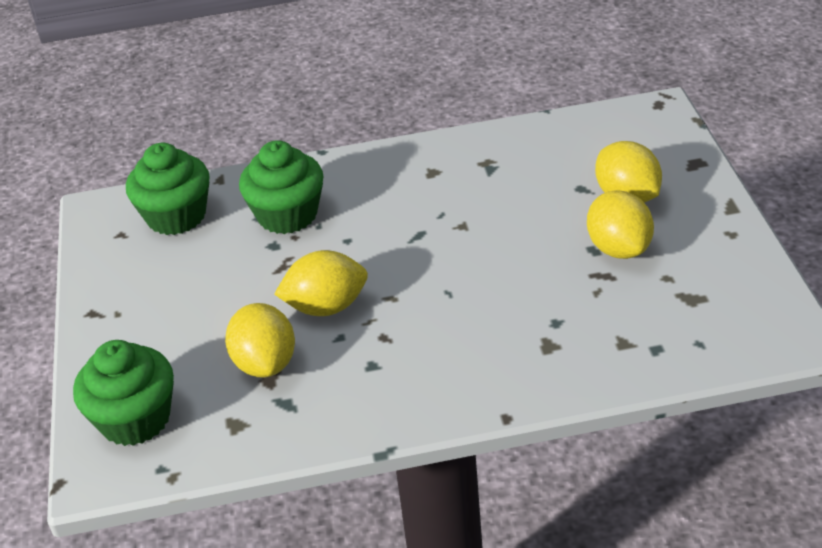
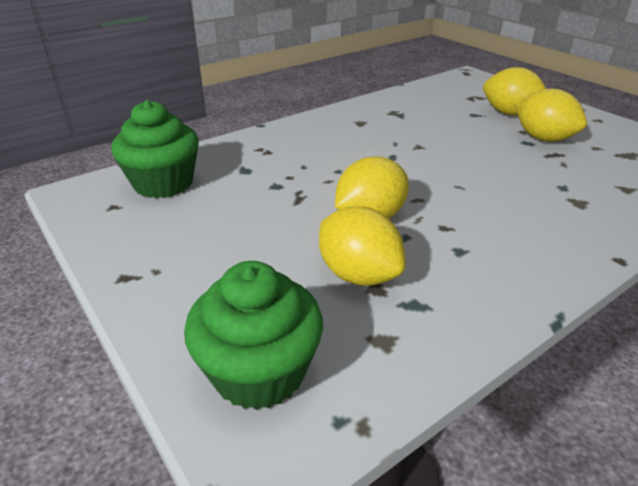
camera: 30 degrees left, 5 degrees down
green cupcake [239,140,324,234] -> none

